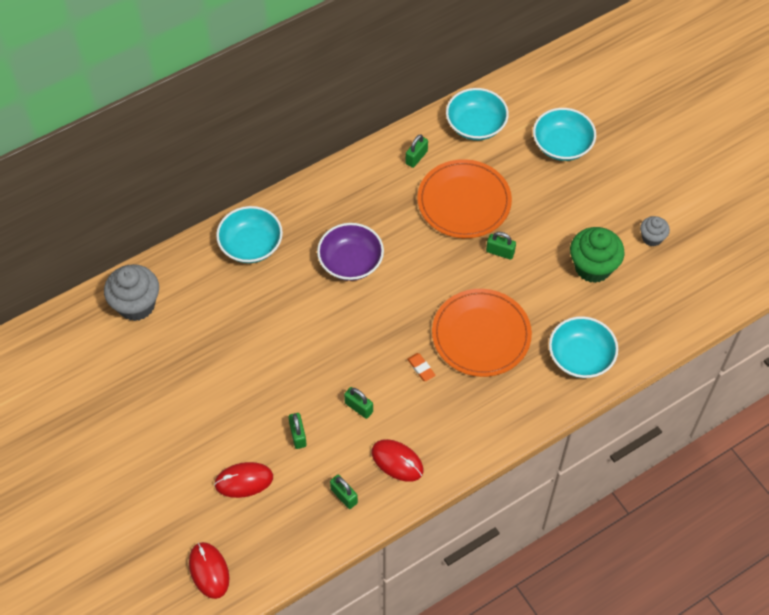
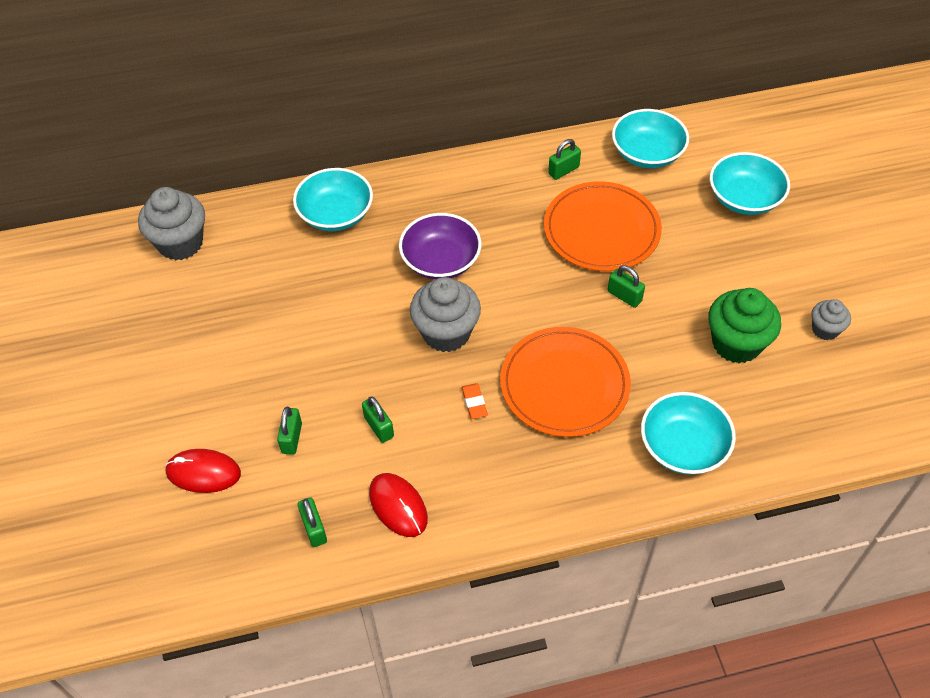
camera: 20 degrees right, 5 degrees down
red mouse [189,542,229,599] -> none
none -> grey cupcake [410,277,481,352]

